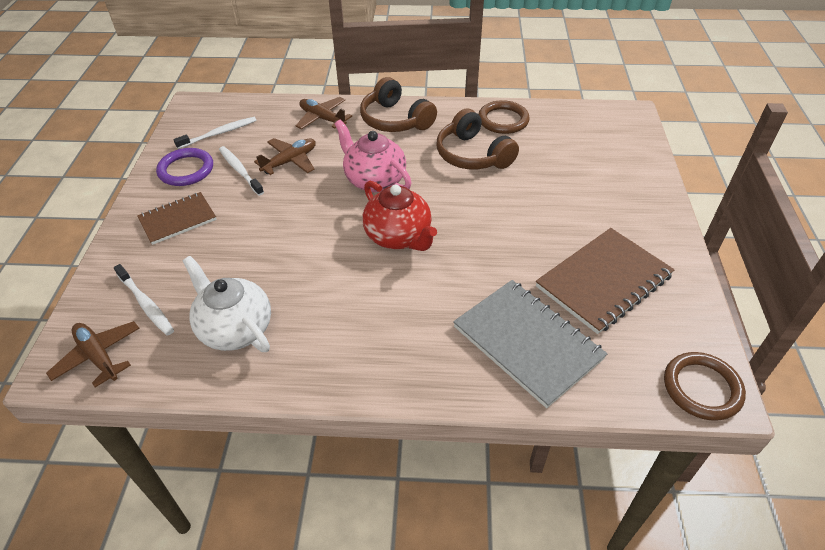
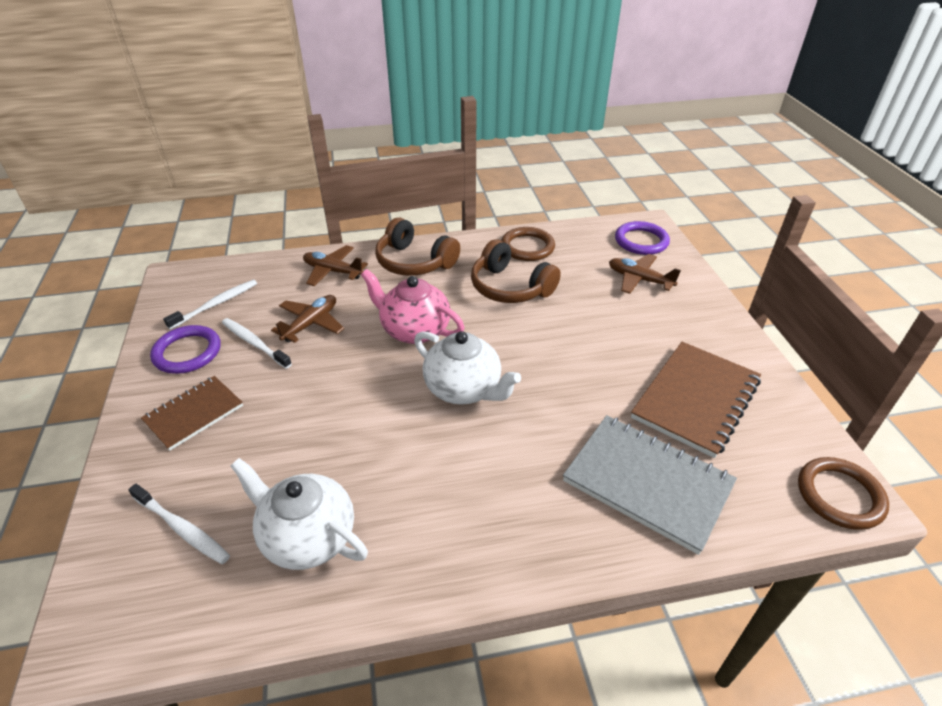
camera: 15 degrees left, 5 degrees down
brown plane [46,321,139,387] -> brown plane moved to [609,254,681,294]
red teapot [362,181,437,251] -> white teapot [414,331,521,405]
none -> purple ring [615,221,670,255]

